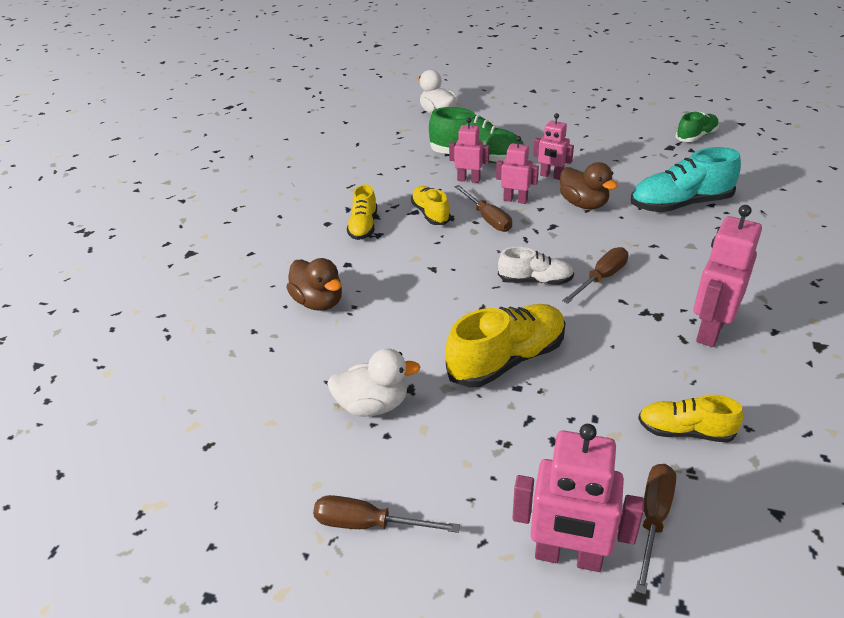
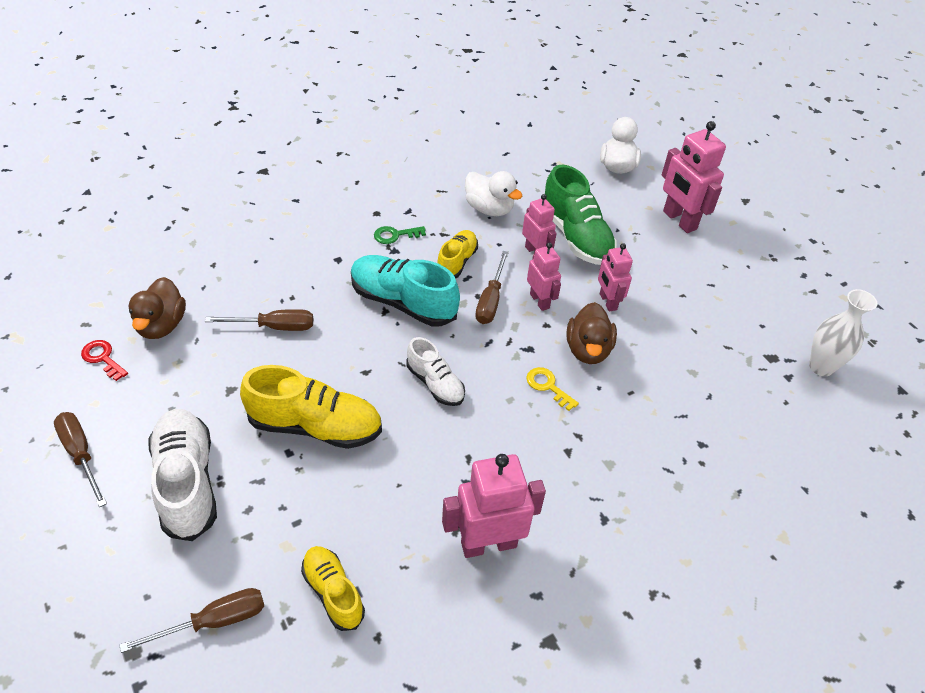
camera: 40 degrees right, 10 degrees up
brown duck [286,258,342,311] -> brown duck moved to [128,277,186,339]
white duck [327,349,420,417] -> white duck moved to [465,171,522,216]
yellow shoe [347,184,377,240] -> green key [374,226,426,244]
pink robot [512,424,644,572] -> pink robot moved to [662,121,726,233]
brown screwdriver [562,247,628,304] -> brown screwdriver moved to [205,309,313,331]
turquoise shoe [631,147,741,212] -> turquoise shoe moved to [351,255,460,327]
green shoe [676,112,719,142] -> white vase [809,289,877,377]
none -> red key [81,340,128,381]
none -> white shoe [148,409,217,541]
none -> yellow key [526,367,579,411]

